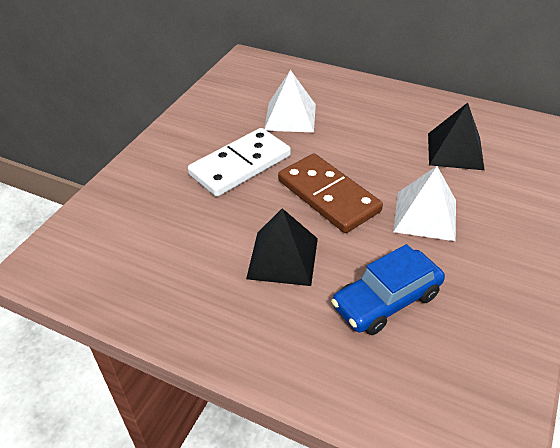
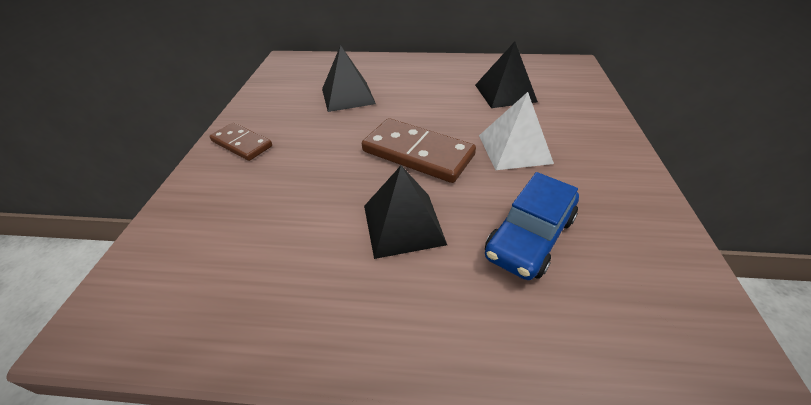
camera: 20 degrees left, 0 degrees up
white domino [188,128,291,197] -> none
white pyramid [264,70,316,132] -> black pyramid [322,45,376,112]
none -> brown domino [210,123,272,161]

